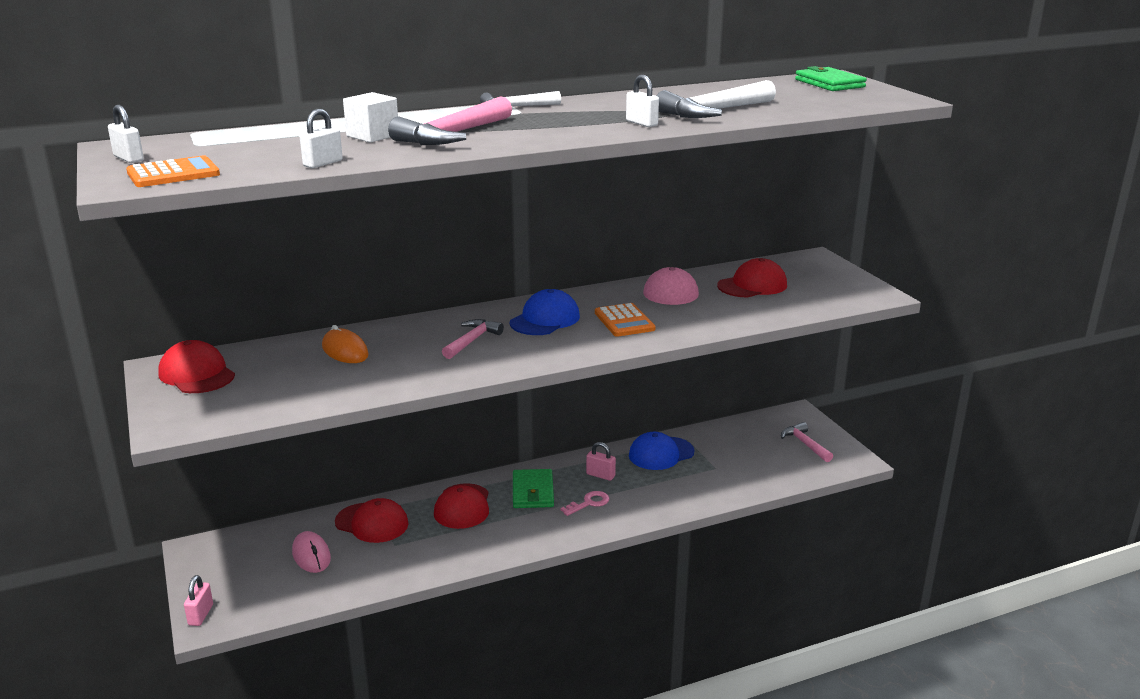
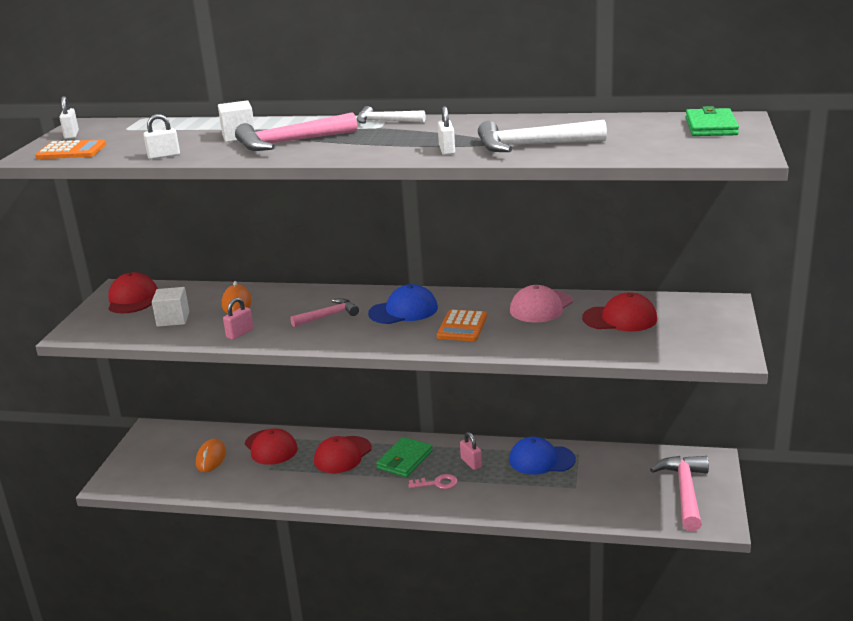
camera: 35 degrees right, 0 degrees up
pink padlock [184,575,213,626] -> pink padlock moved to [223,298,254,340]
pink mouse [292,531,331,573] -> orange mouse [196,439,226,472]
pink hammer [781,422,833,462] -> pink hammer [650,456,709,531], size x1.63
none -> white cube [152,287,189,327]

